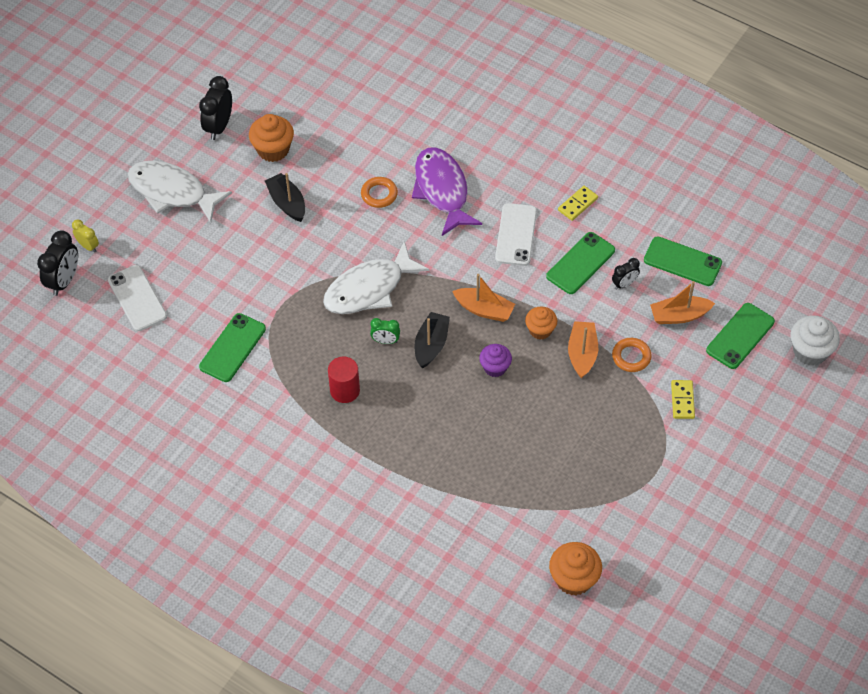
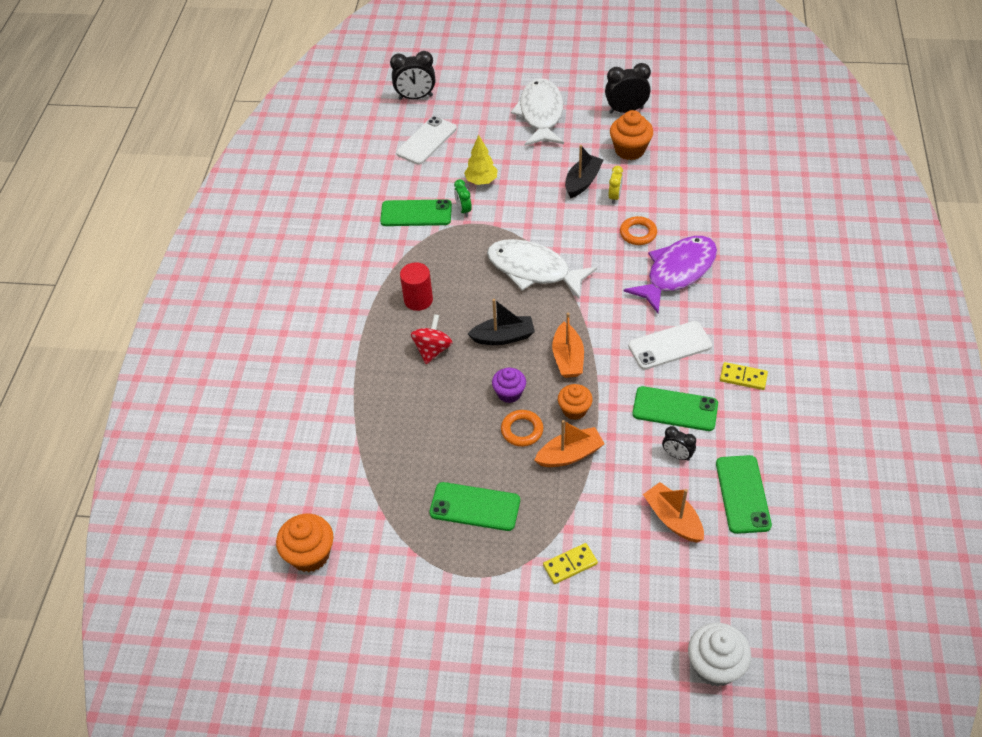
camera: 65 degrees right, 5 degrees down
yellow clock [72,219,99,252] -> yellow clock moved to [609,166,623,204]
green clock [370,318,400,344] -> green clock moved to [454,179,472,217]
orange ring [612,338,652,372] -> orange ring moved to [501,410,543,447]
green phone [706,303,775,369] -> green phone moved to [429,482,520,531]
none -> red spinning top [411,314,452,364]
none -> yellow tree [464,135,498,185]

